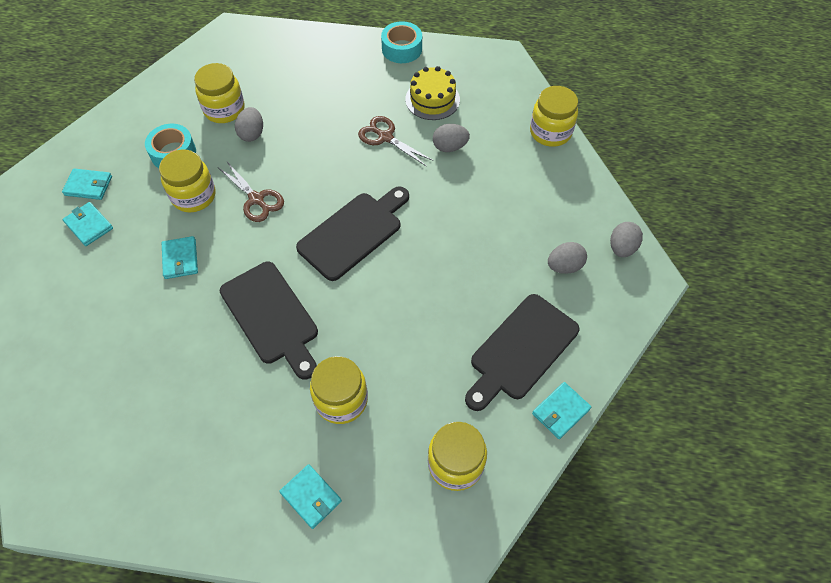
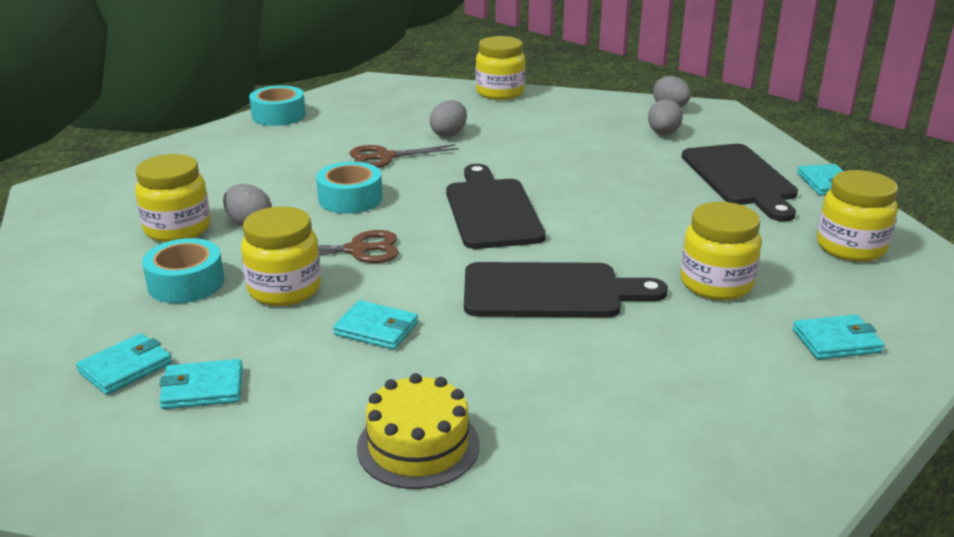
camera: 55 degrees left, 30 degrees down
yellow cake [405,66,460,120] -> yellow cake moved to [357,373,480,489]
none -> turquoise tape [316,162,383,214]

